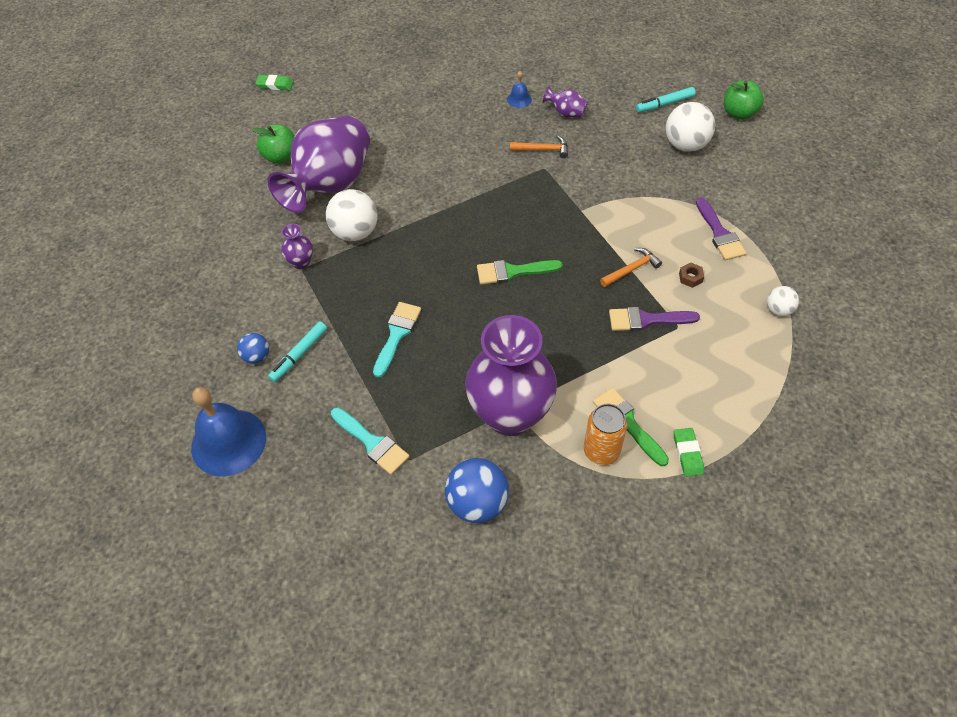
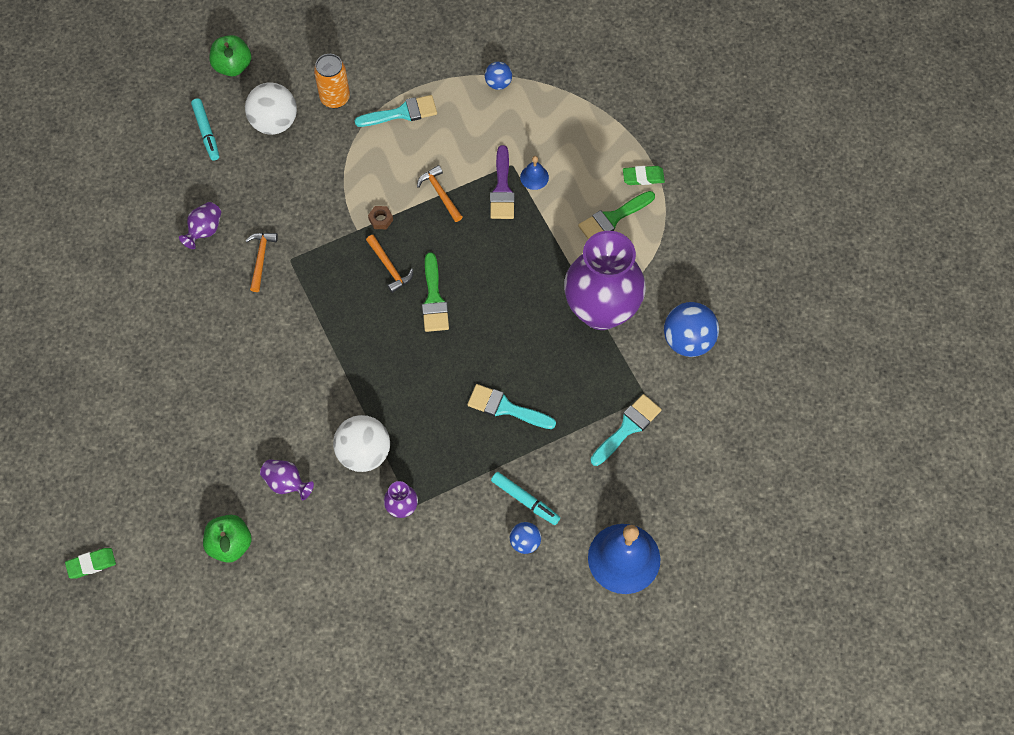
camera: 90 degrees left, 10 degrees up
green eraser [255,75,293,90] -> green eraser turned 60 degrees clockwise [65,548,116,579]
purple vase [267,115,370,213] -> purple vase [260,459,314,500], size x0.40
blue bell [507,71,532,108] -> blue bell moved to [520,156,549,190]
orange can [584,403,627,465] -> orange can moved to [314,54,350,108]
brown nut [679,262,704,288] -> brown nut moved to [368,206,393,229]
purple brush [696,197,746,260] -> turquoise brush [354,95,437,127]
white ball [767,286,799,316] -> blue ball [485,62,512,90]
none -> orange hammer [366,235,413,293]

